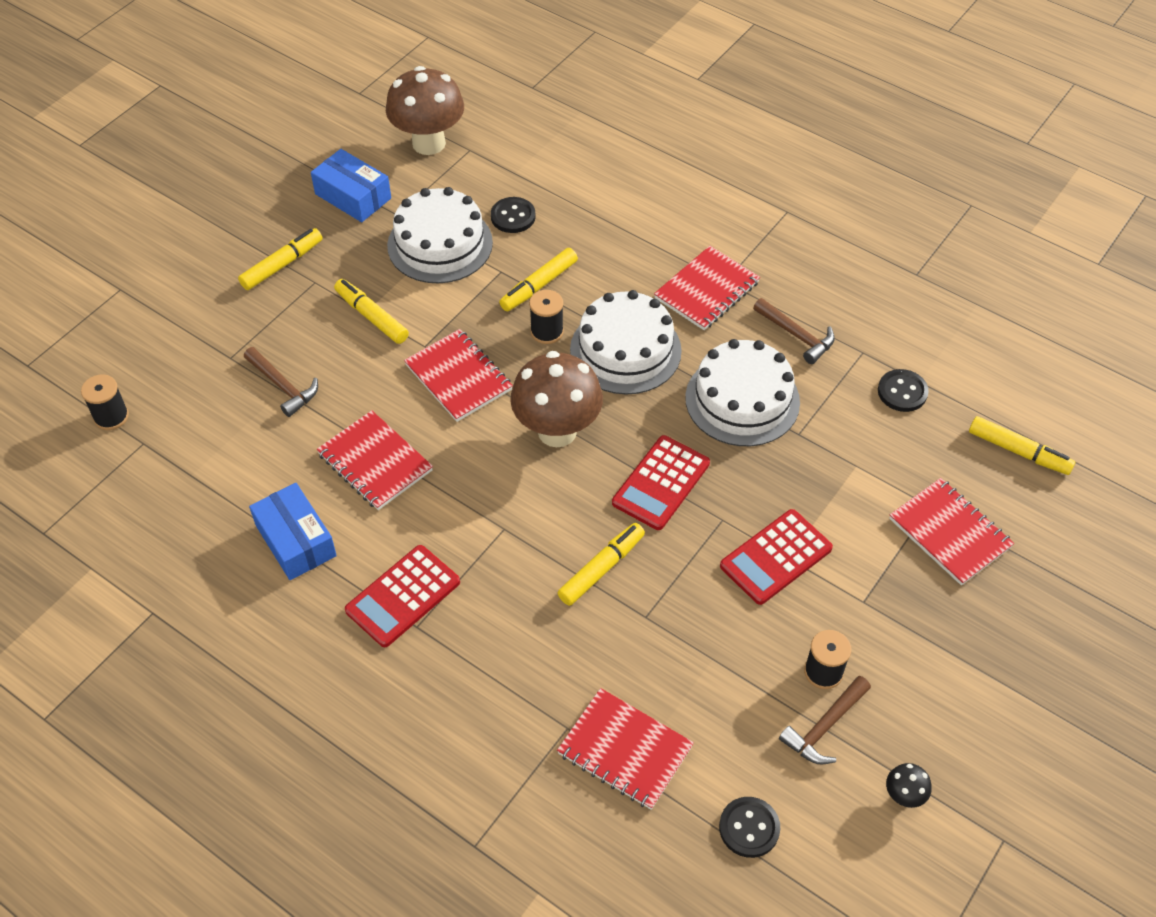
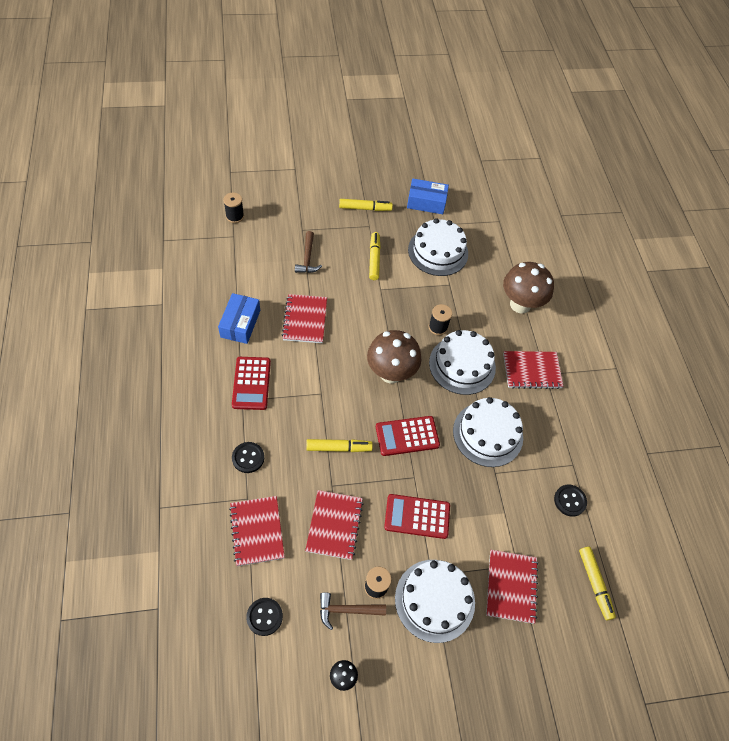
camera: 40 degrees right, 5 degrees up
blue box [311,149,391,222] -> blue box turned 75 degrees counterclockwise [407,178,449,214]
red calculator [345,545,460,647] -> red calculator turned 90 degrees counterclockwise [232,357,271,410]
brown mushroom [386,66,464,155] -> brown mushroom moved to [503,262,554,314]
red notebook [404,329,513,422] -> red notebook moved to [305,490,363,560]
black button [491,197,536,233] -> black button moved to [232,442,264,473]
yellow marker [499,248,578,311] -> none
brown hammer [753,298,835,364] -> none
none -> white cake [395,560,475,643]

